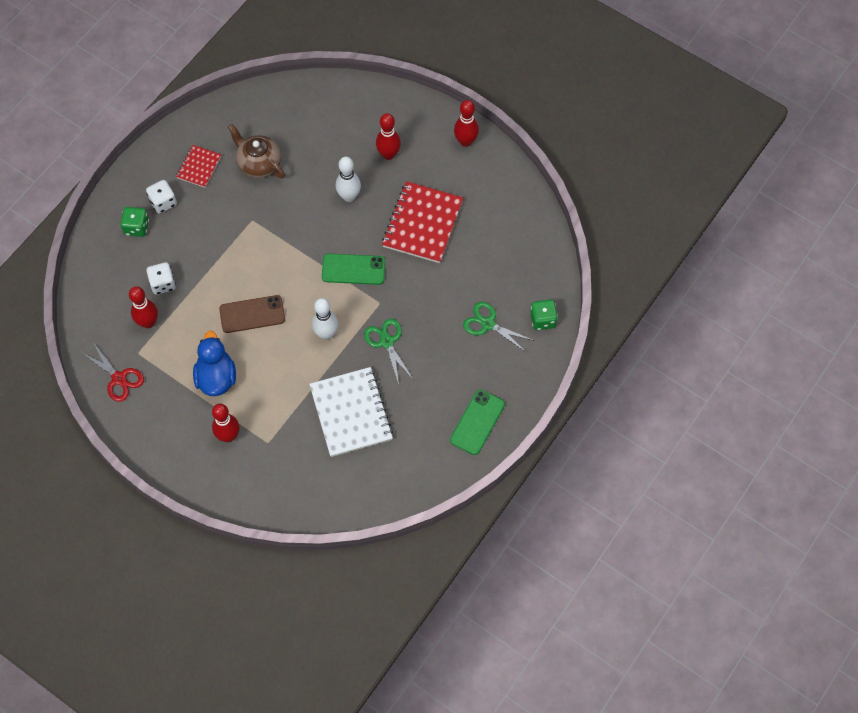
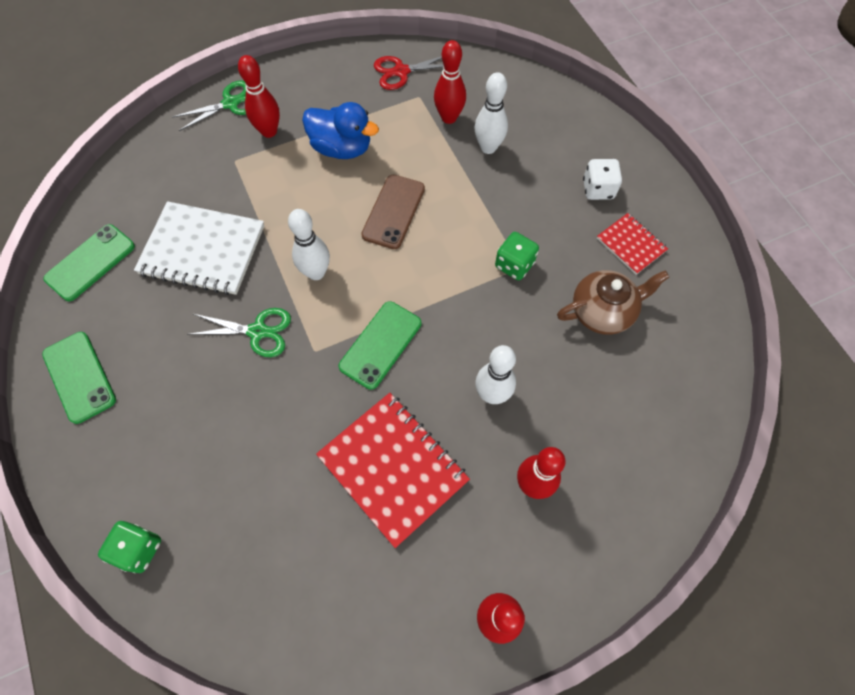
camera: 120 degrees right, 0 degrees up
green dice [120,207,149,237] -> green dice moved to [495,232,539,280]
white dice [146,262,176,295] -> white bowling pin [474,72,508,154]
green scissors [463,302,532,353] -> green scissors moved to [172,80,246,131]
none -> green phone [43,224,135,301]

